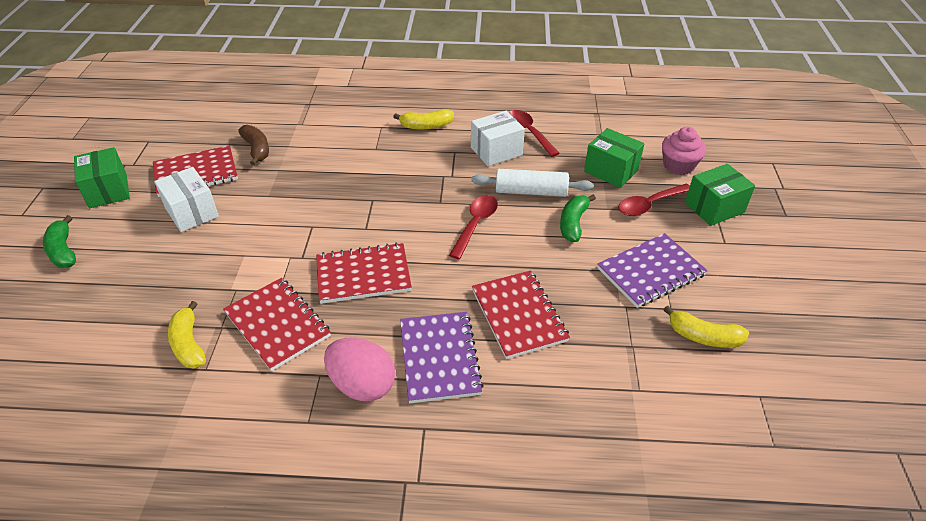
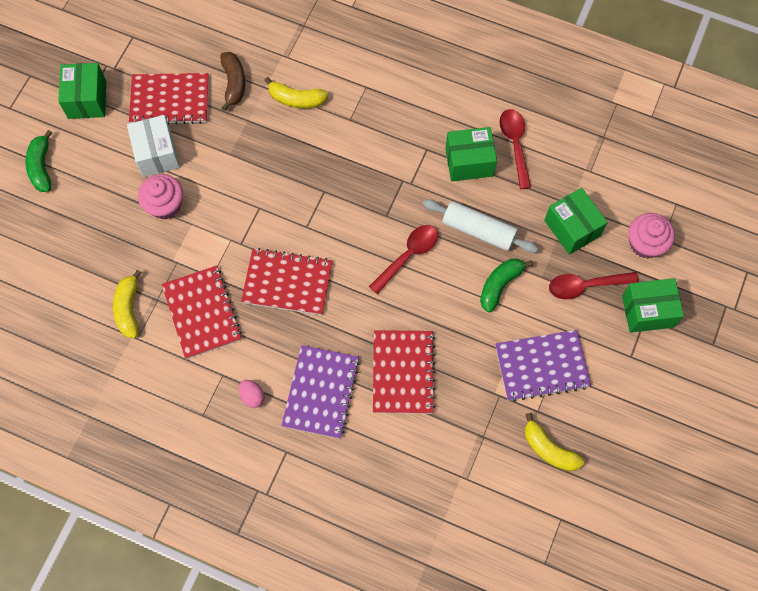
camera: 20 degrees right, 25 degrees up
pink egg [324,337,395,401] -> pink egg [239,380,265,408], size x0.49
yellow banana [393,109,454,130] -> yellow banana moved to [264,77,328,108]
white box [471,111,525,166] -> green box [445,127,497,181]
none -> pink cupcake [138,174,183,219]

